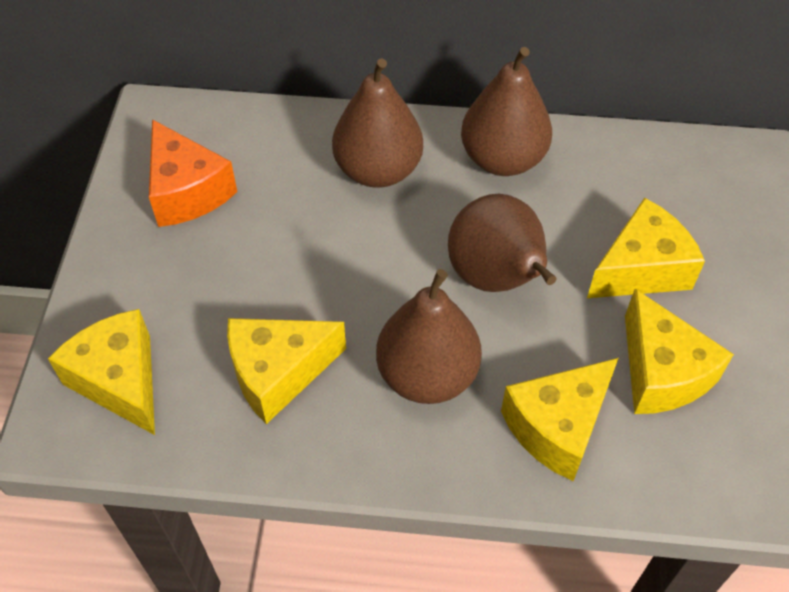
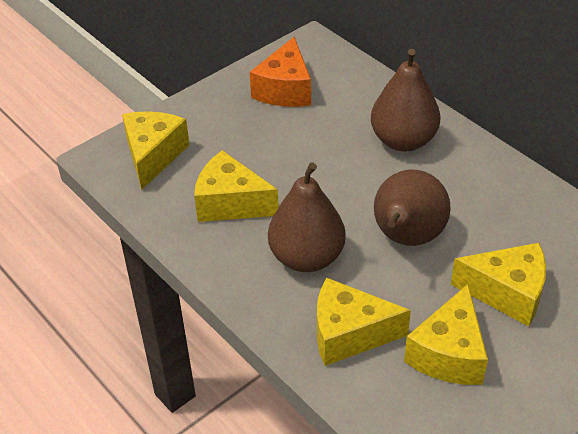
camera: 45 degrees right, 10 degrees down
brown pear [461,47,552,176] -> none

